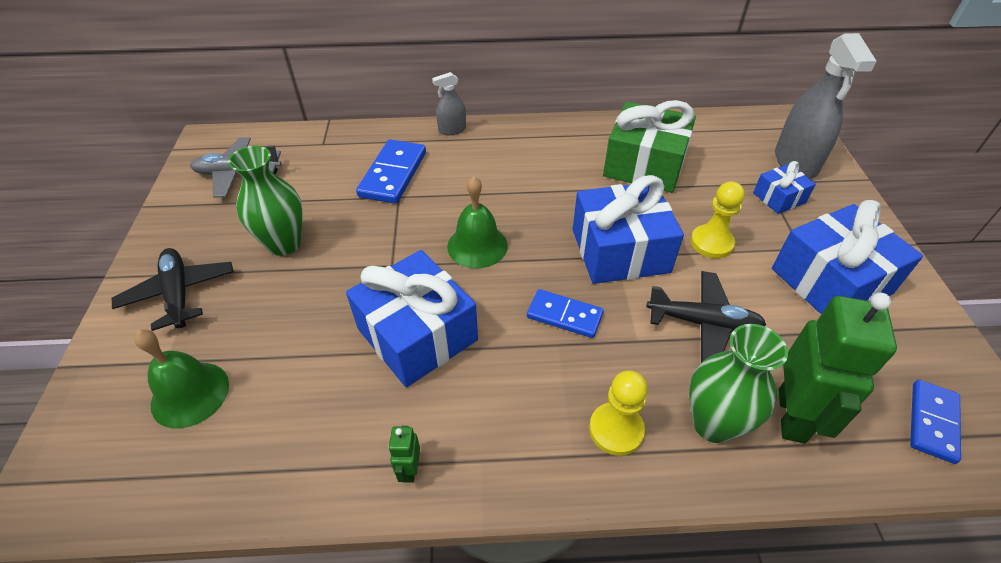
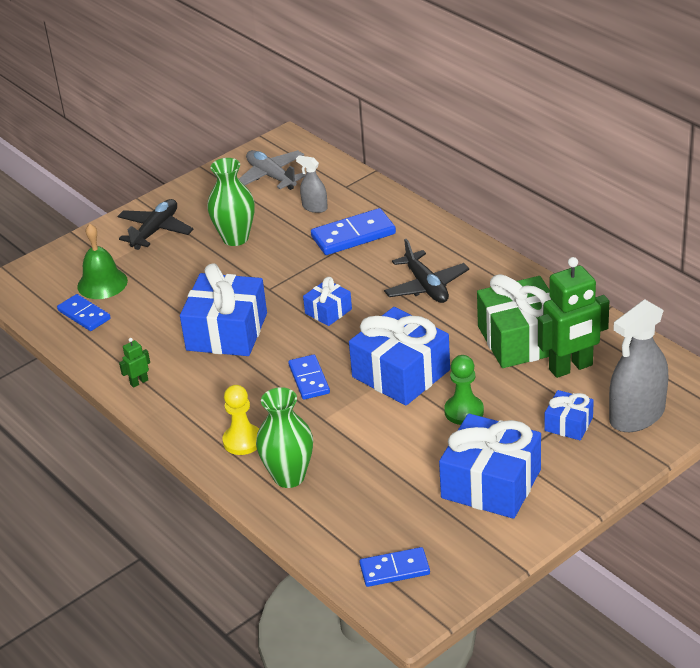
camera: 55 degrees right, 10 degrees down
grey spray bottle [432,72,466,135] -> grey spray bottle moved to [296,155,328,213]
green bell [447,176,508,268] -> blue gift [303,277,352,326]
black plane [646,271,766,363] -> black plane moved to [384,239,469,303]
yellow pawn [691,181,745,258] -> green pawn [444,355,484,425]
green robot [779,293,897,443] -> green robot moved to [538,257,609,378]
none -> blue domino [57,294,111,331]

